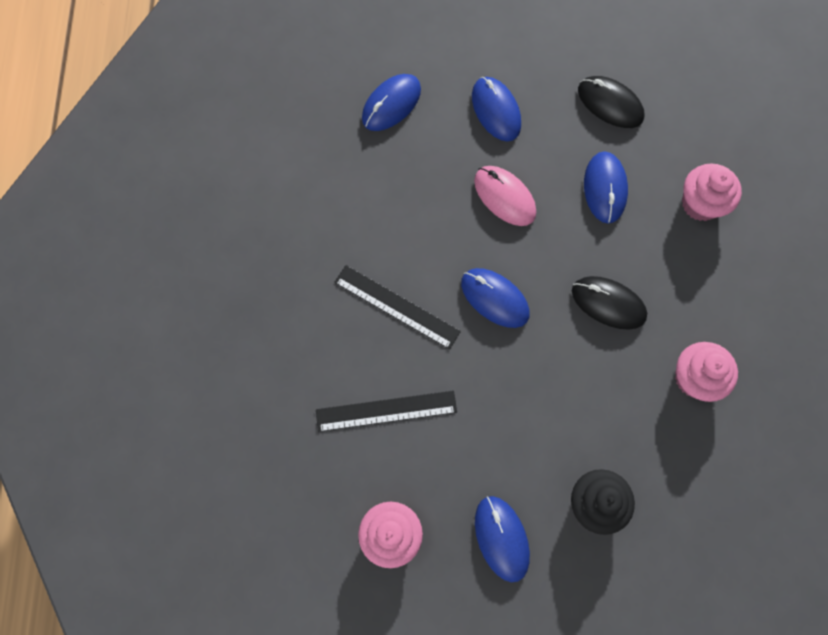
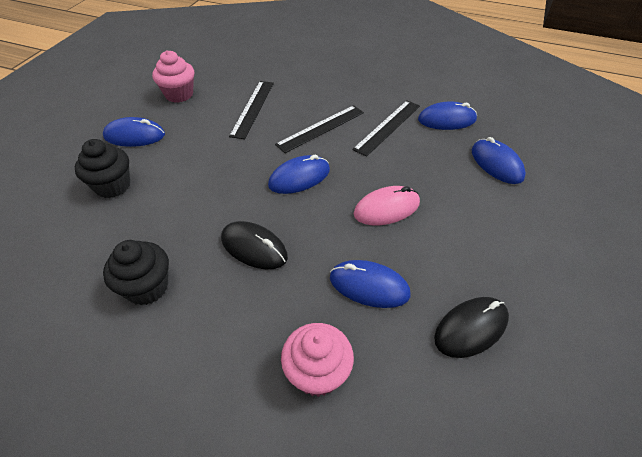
camera: 110 degrees right, 25 degrees down
blue mouse [472,77,521,142] -> blue mouse moved to [418,101,477,130]
black mouse [572,276,647,330] -> black mouse turned 75 degrees clockwise [221,221,288,269]
pink cupcake [675,342,738,402] -> black cupcake [103,240,169,305]
none -> black ruler [352,100,420,157]

